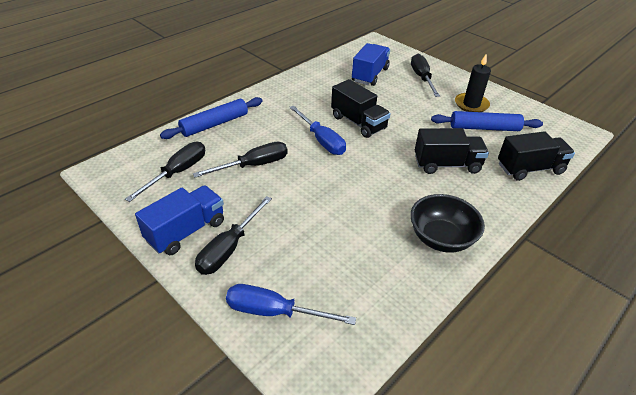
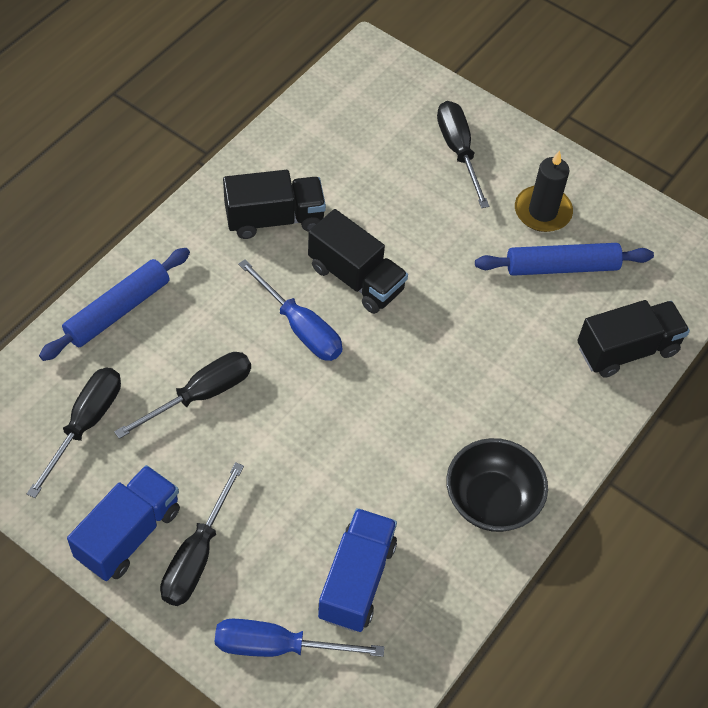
camera: 10 degrees left, 15 degrees up
blue truck [352,43,390,86] -> blue truck moved to [318,508,397,632]
black truck [415,128,489,174] -> black truck moved to [223,170,326,239]

